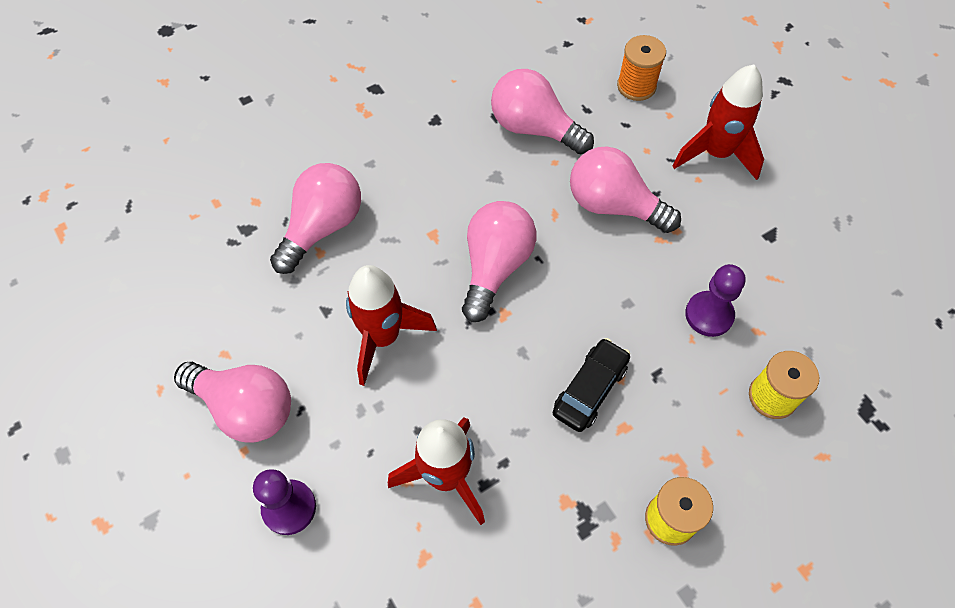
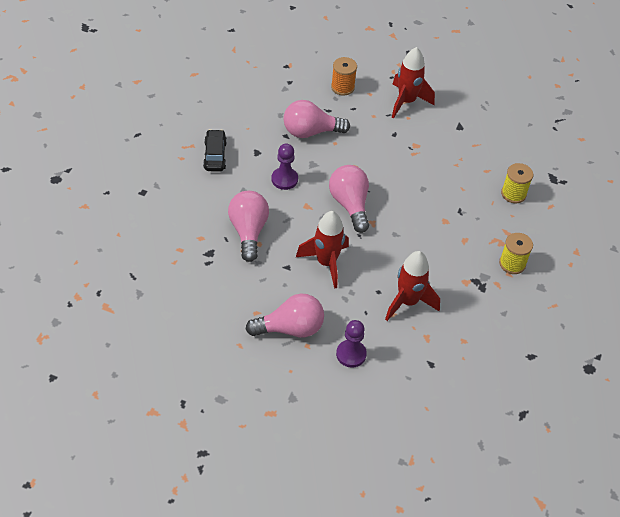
camera: 40 degrees left, 10 degrees down
black car [553,338,630,432] -> black car moved to [203,129,227,172]
pink light bulb [570,146,681,233] -> none
purple pawn [685,264,745,337] -> purple pawn moved to [271,144,298,190]

